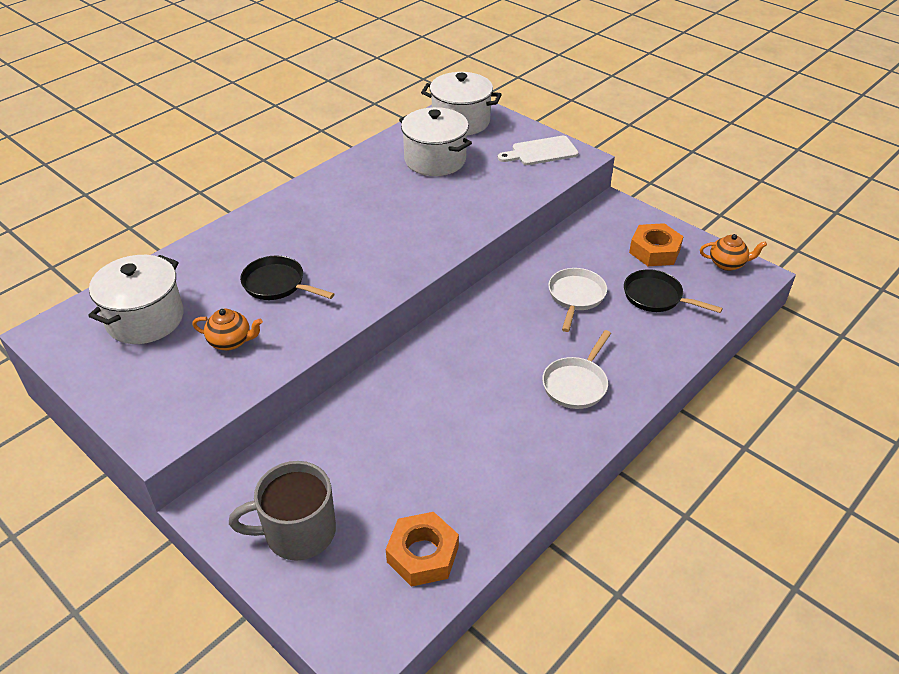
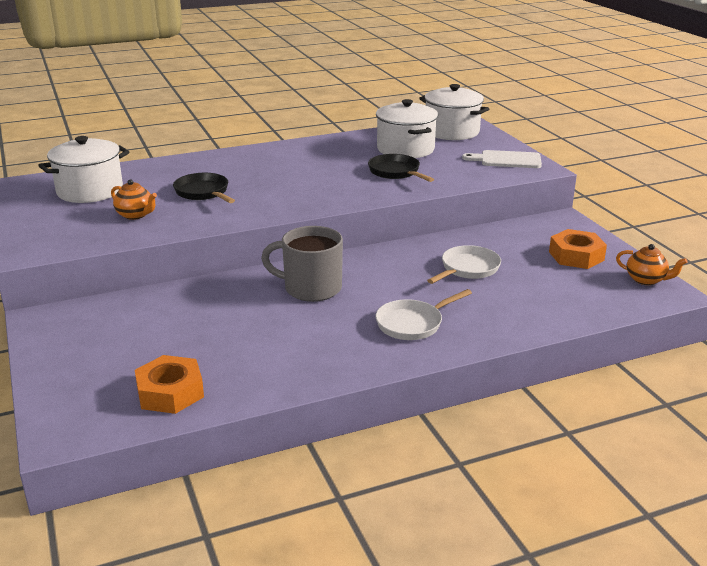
camera: 25 degrees right, 15 degrees down
grey mug [229,461,336,561] -> grey mug moved to [261,226,343,302]
black pan [624,269,723,313] -> black pan moved to [368,154,434,182]

